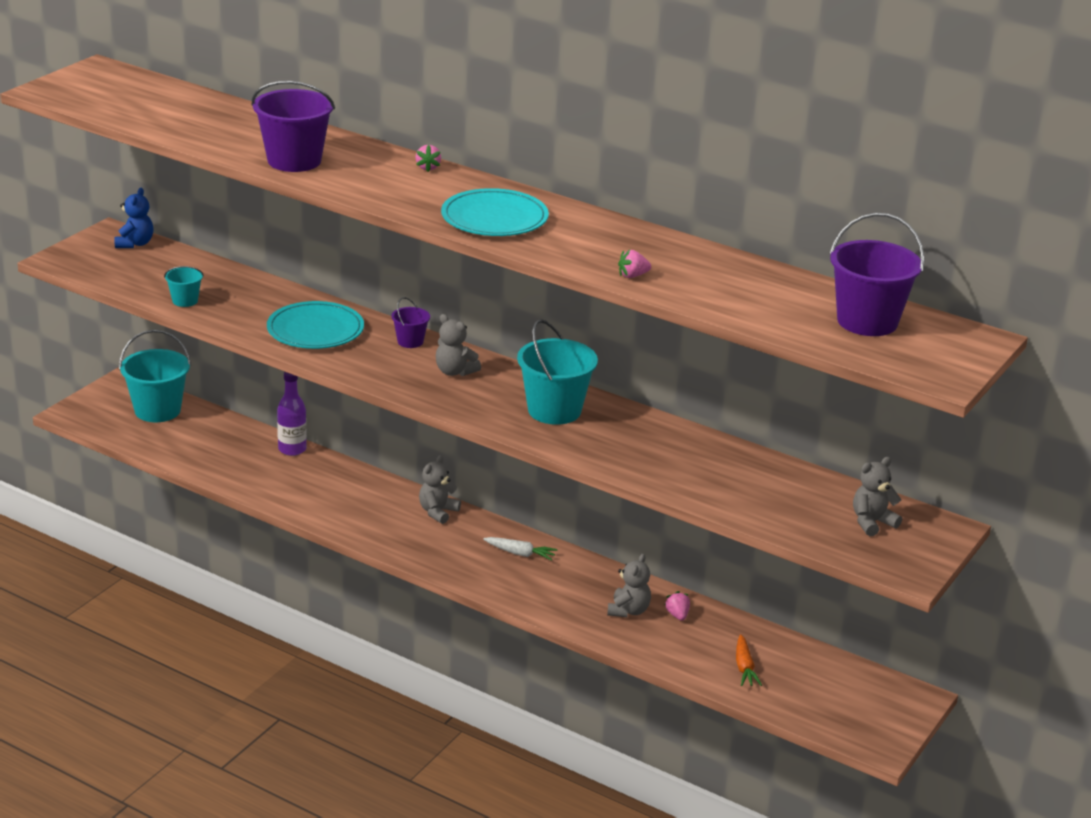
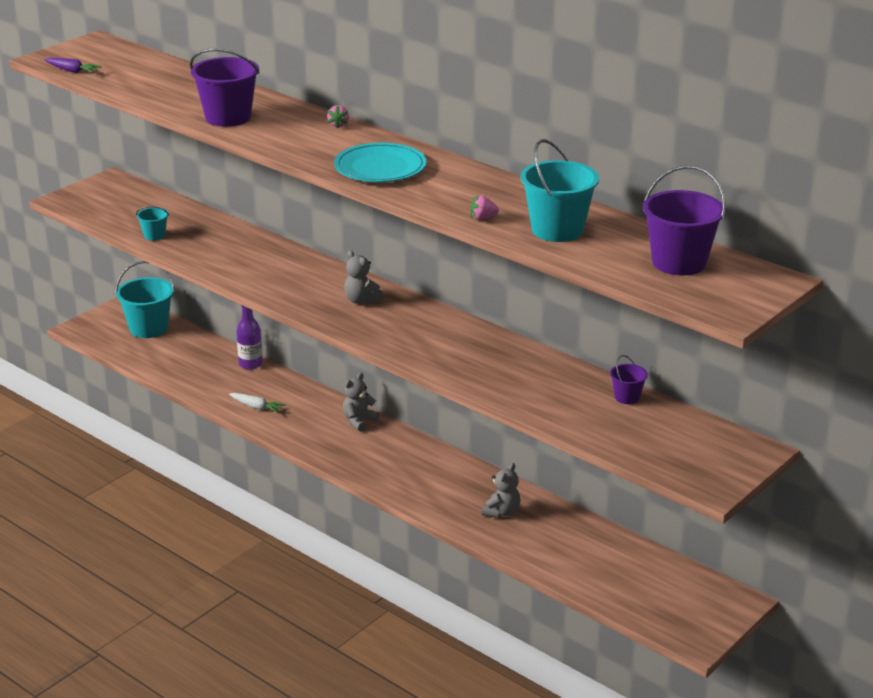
camera: 10 degrees right, 0 degrees up
blue teddy bear [115,188,154,248] -> none
turquoise plate [267,301,364,349] -> none
purple bucket [391,297,430,348] -> purple bucket moved to [610,355,648,404]
white carrot [483,537,557,561] -> white carrot moved to [229,393,286,413]
turquoise bucket [517,319,598,425] -> turquoise bucket moved to [521,139,599,242]
pink strawberry [665,591,690,621] -> none
orange carrot [736,634,762,686] -> none
grey teddy bear [853,457,902,536] -> none
none -> purple carrot [45,58,102,73]

